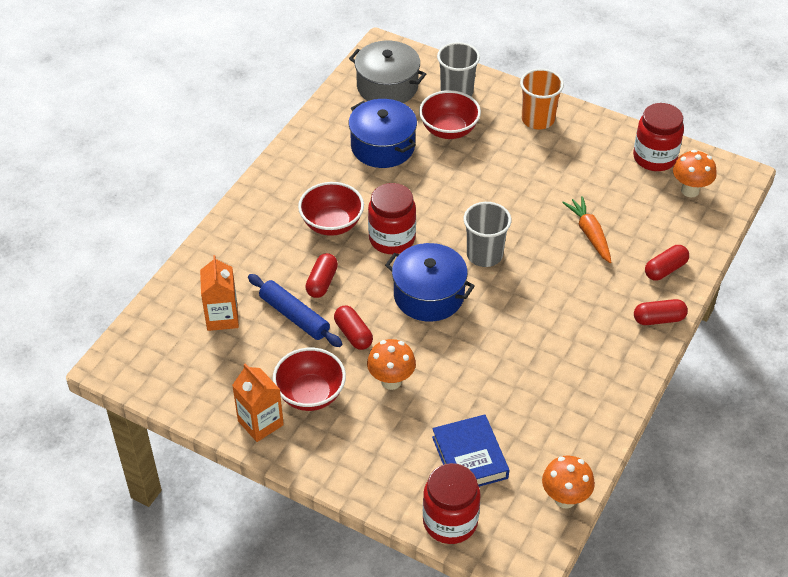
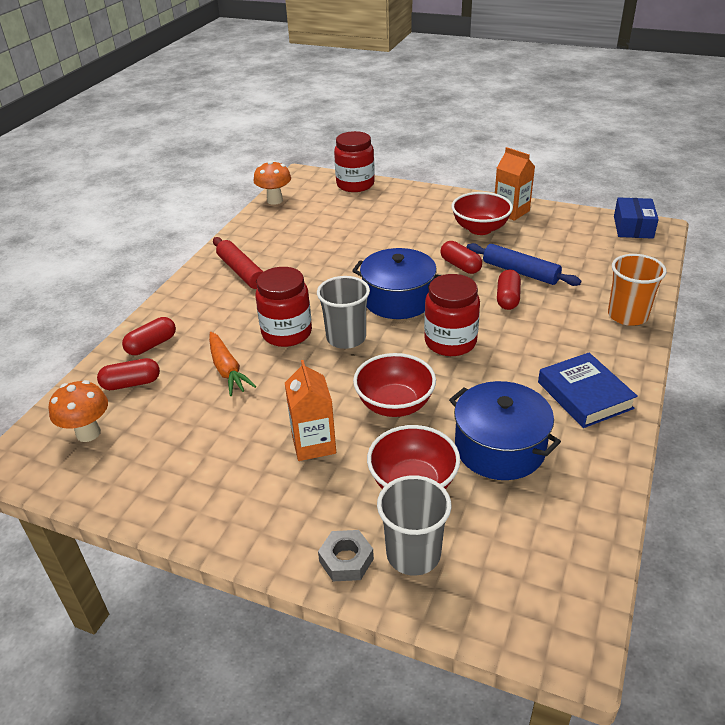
camera: 175 degrees right, 10 degrees down
orange carton [200,255,239,331] -> orange carton moved to [285,360,336,461]
red bowl [298,182,364,236] -> red bowl moved to [353,353,436,417]
grey pot [349,41,426,103] -> none
orange mushroom [367,339,416,390] -> none
blue book [432,414,509,487] -> blue book moved to [538,353,638,428]
orange cup [520,69,564,129] -> orange cup moved to [608,254,667,326]
red jar [633,103,684,171] -> red jar moved to [255,267,312,347]
red capsule [634,299,688,325] -> red capsule moved to [97,358,160,390]
none -> red rolling pin [213,237,263,289]
none -> grey nut [318,530,374,581]
none -> blue box [614,197,659,239]

